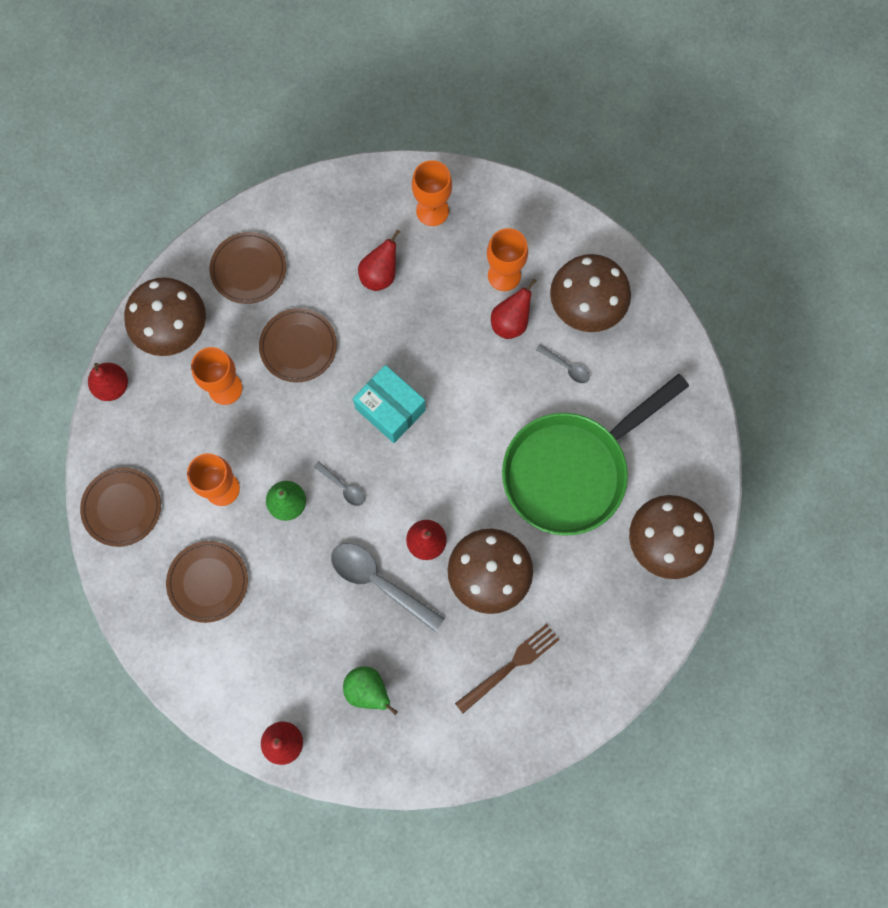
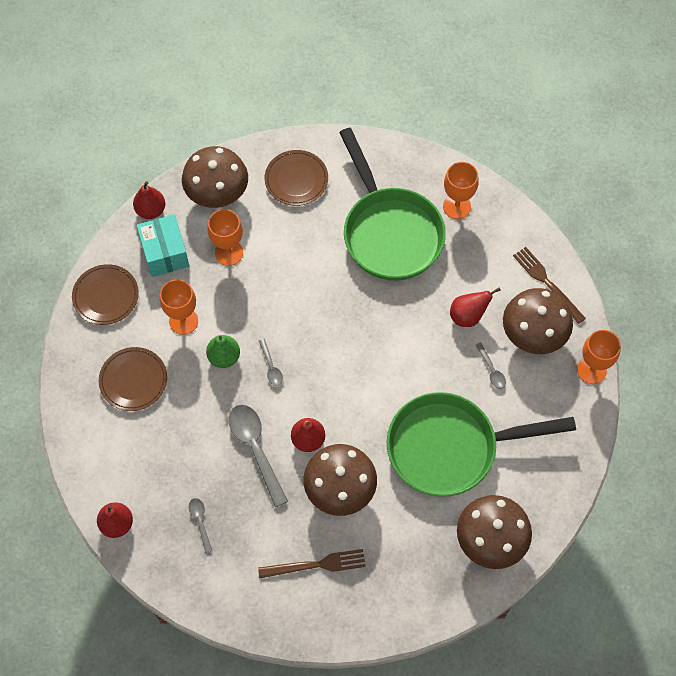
camera: 30 degrees right, 10 degrees down
brown plate [259,308,337,383] -> none
green pear [343,666,398,715] -> grey spoon [188,498,212,553]
turquoise box [353,365,426,443] -> turquoise box moved to [137,214,189,277]
red pear [358,229,400,291] -> green pan [339,128,446,281]
orange goblet [487,228,528,291] -> orange goblet moved to [577,330,621,384]
none -> brown fork [513,247,586,324]

